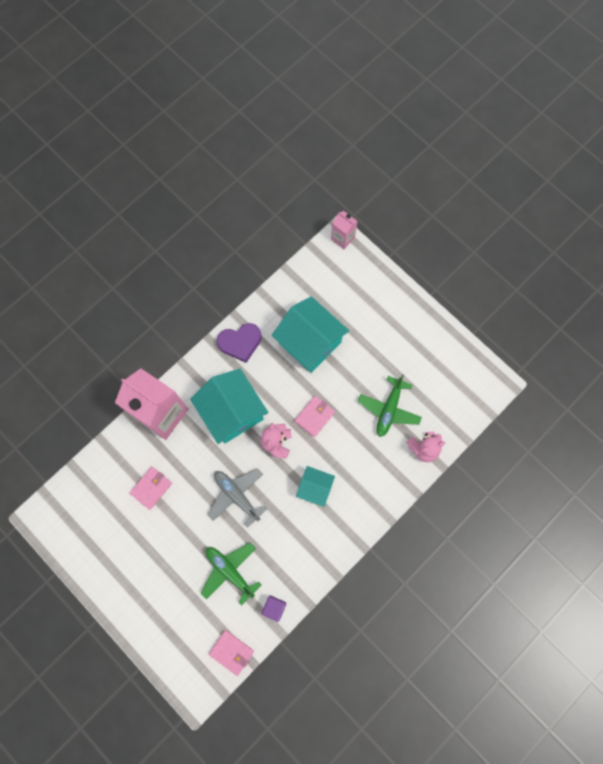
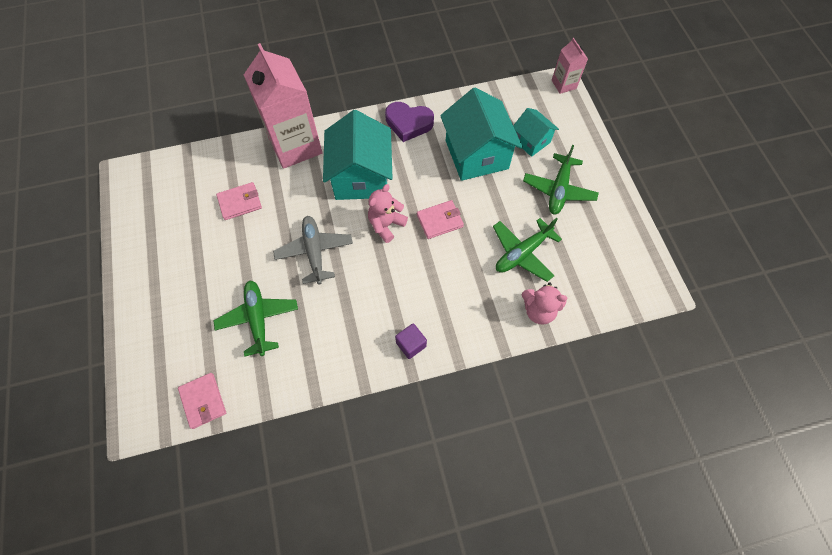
camera: 30 degrees right, 10 degrees down
purple cube [262,595,286,622] -> purple cube moved to [395,323,427,359]
turquoise house [296,466,335,507] -> turquoise house moved to [513,108,559,157]
none -> green plane [523,145,599,215]

